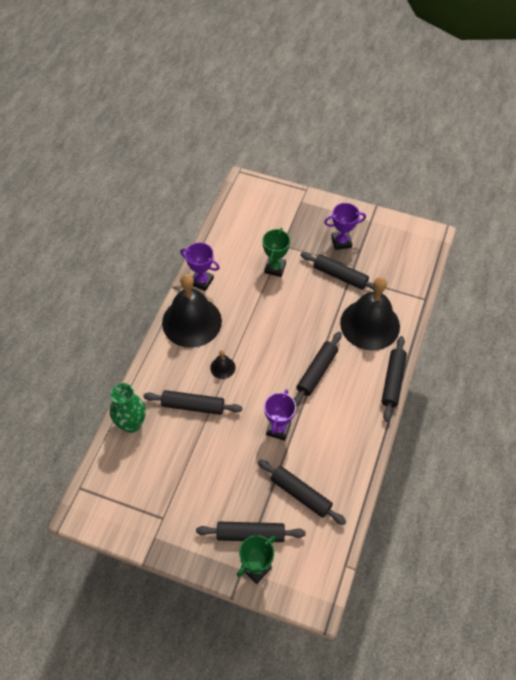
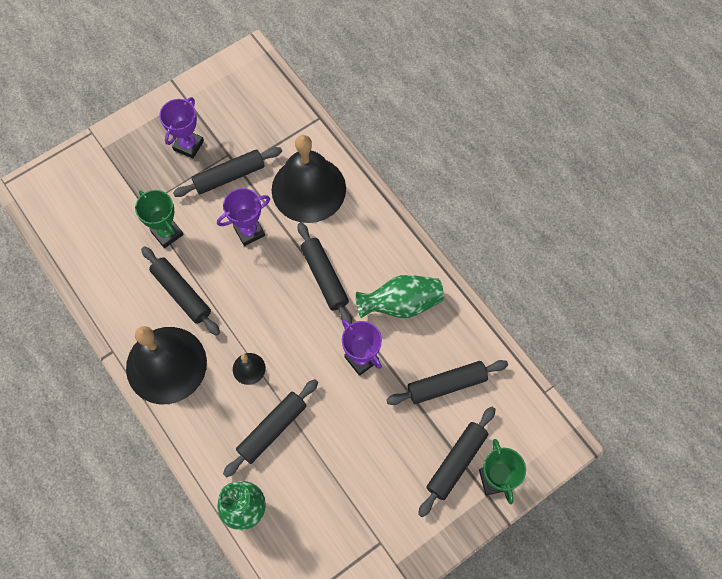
camera: 55 degrees left, 10 degrees up
purple trophy [180,243,220,291] -> purple trophy moved to [217,188,270,246]
black rolling pin [381,336,407,422] -> black rolling pin moved to [141,246,220,336]
none -> green vase [356,275,444,318]

